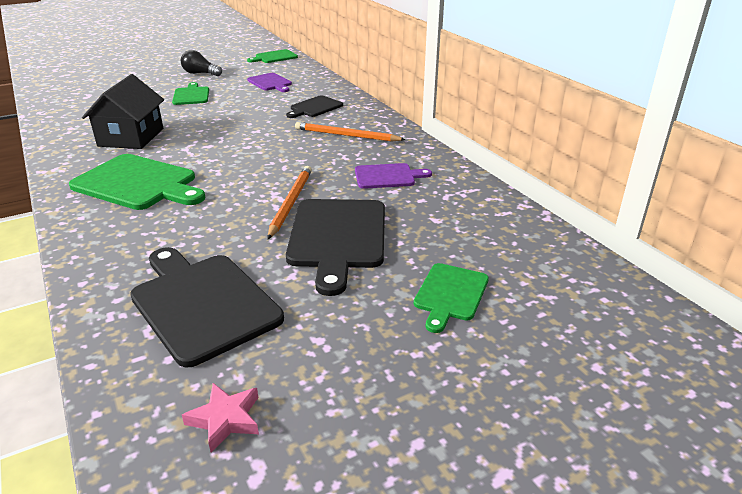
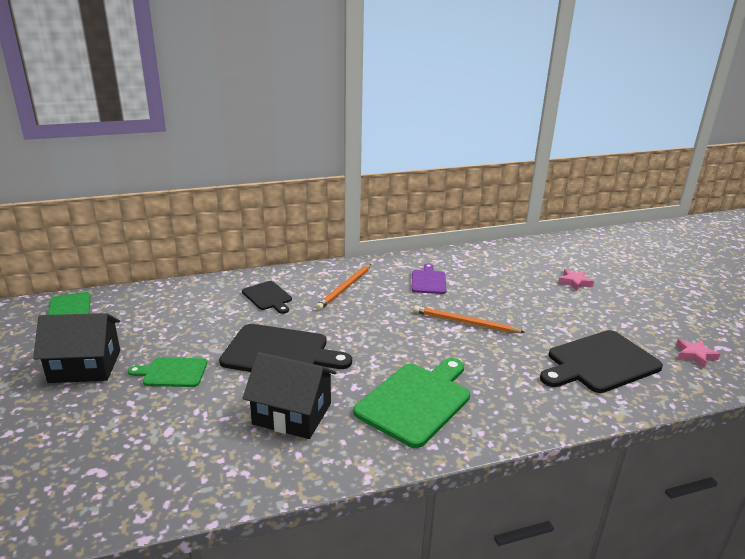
camera: 80 degrees left, 5 degrees down
black light bulb [181,50,222,76] -> black house [33,313,120,383]
purple cutting board [247,73,292,92] -> none
black cutting board [286,199,385,296] -> black cutting board moved to [219,324,352,372]
green cutting board [414,263,489,333] -> pink star [558,269,594,291]

